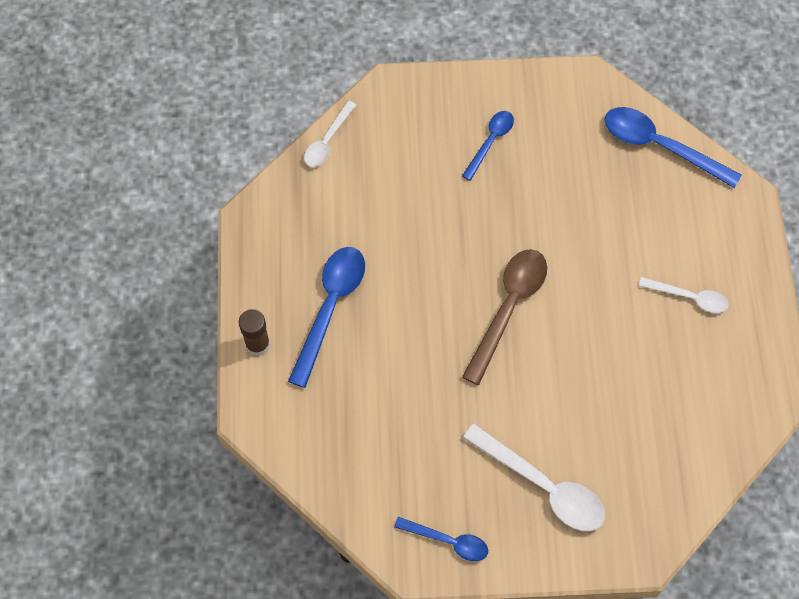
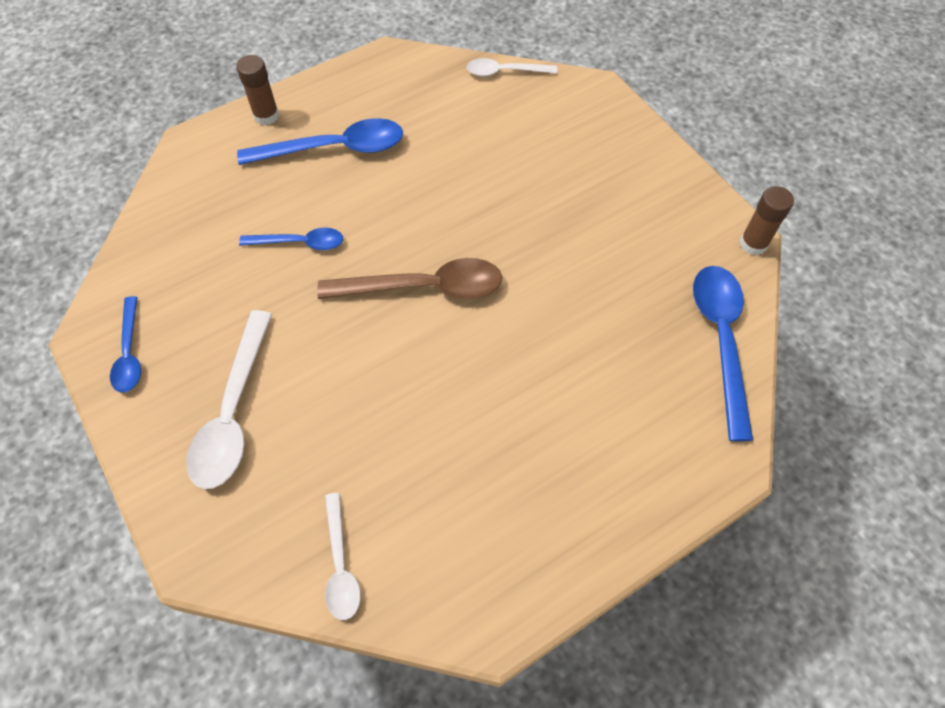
camera: 60 degrees right, 5 degrees down
blue spoon [462,111,514,181] -> blue spoon moved to [239,227,343,250]
white spoon [639,277,729,313] -> white spoon moved to [325,493,361,620]
none -> brown glue stick [740,186,794,255]

